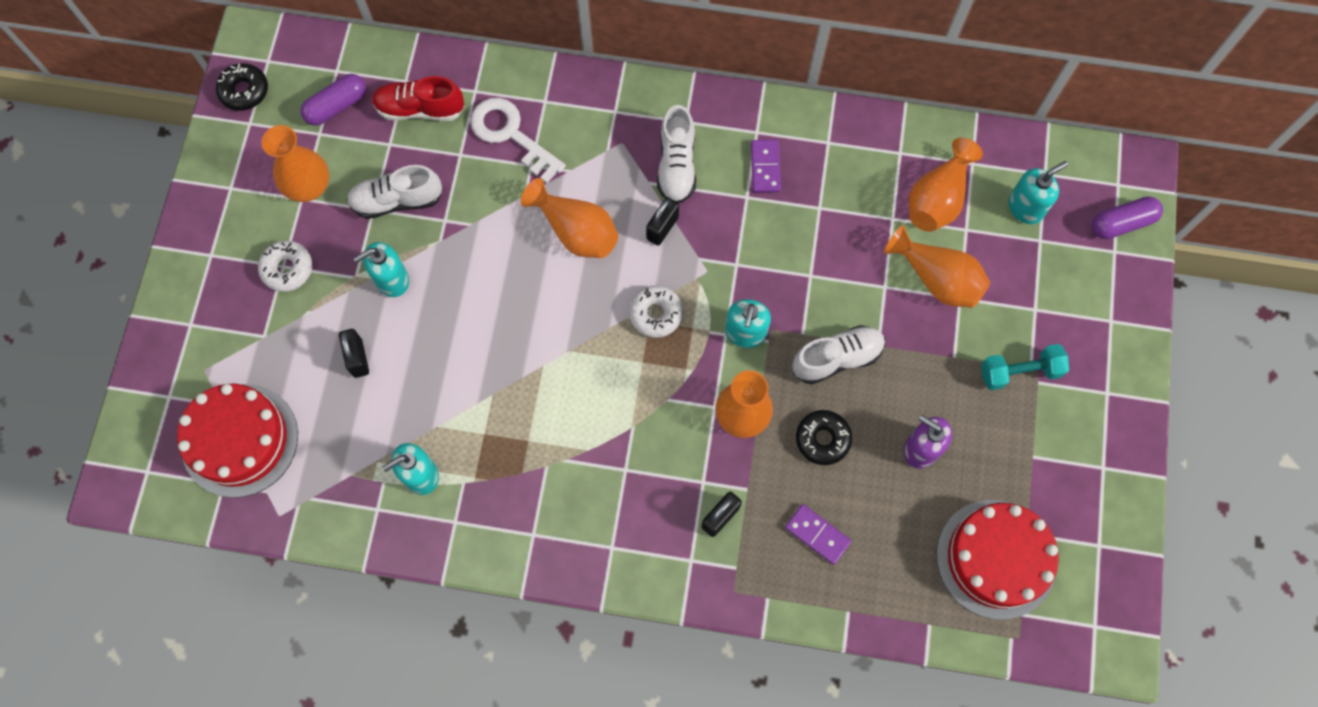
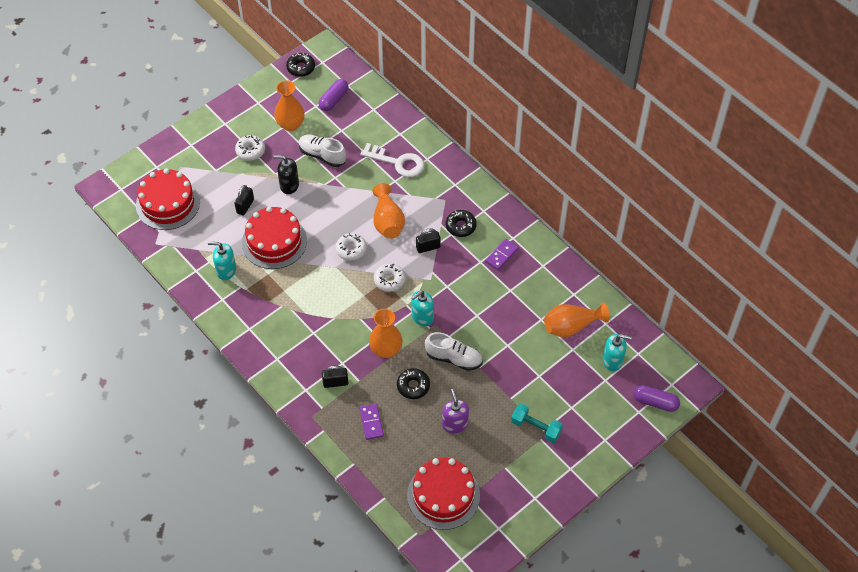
camera: 40 degrees right, 15 degrees down
purple capsule [300,74,366,126] -> purple capsule turned 60 degrees counterclockwise [319,79,349,111]
turquoise soap dispenser [353,242,409,297] -> black soap dispenser [274,155,299,194]
red shoe [372,76,465,121] -> none
white key [470,98,566,183] -> white key turned 120 degrees clockwise [360,143,424,177]
white shoe [657,105,696,203] -> black donut [446,210,477,237]
orange vase [884,225,990,308] -> none
none -> red cake [242,206,307,269]
none -> white donut [336,233,367,261]

